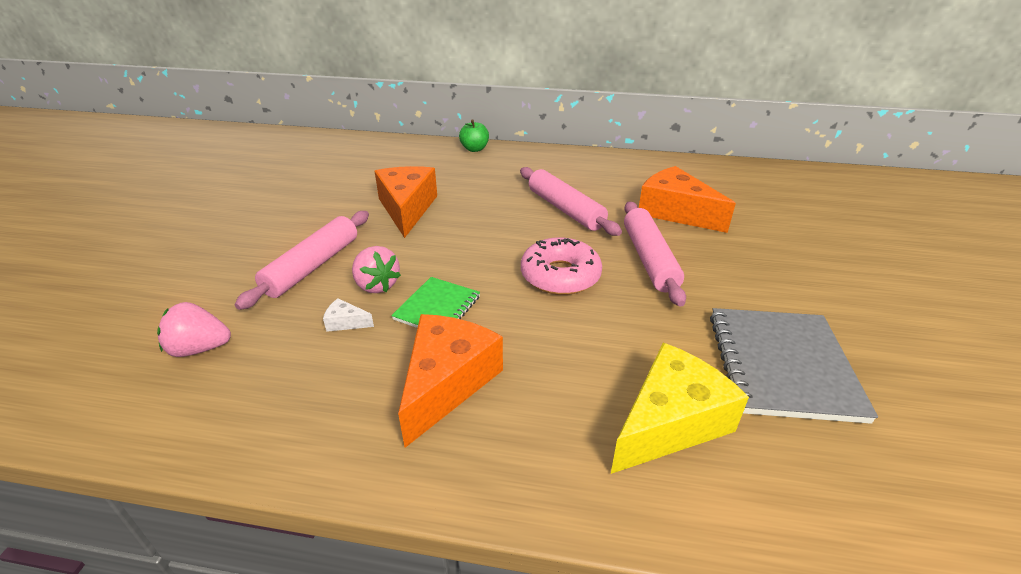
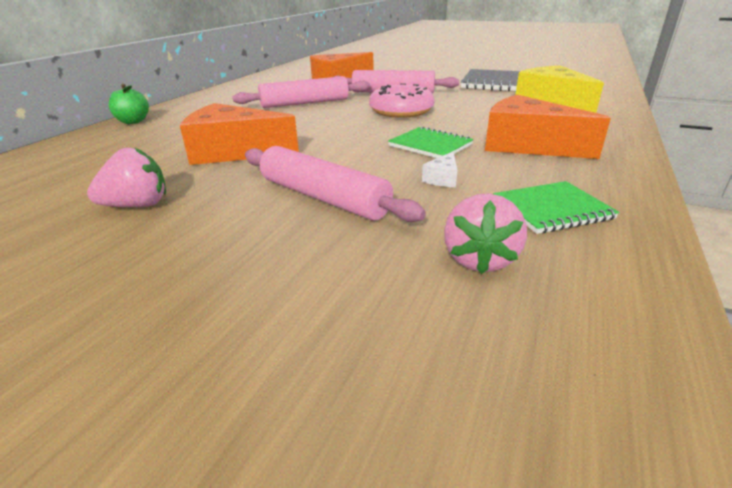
camera: 75 degrees left, 5 degrees down
pink strawberry [352,246,401,293] -> pink strawberry moved to [87,147,166,207]
none -> green notebook [493,181,619,234]

